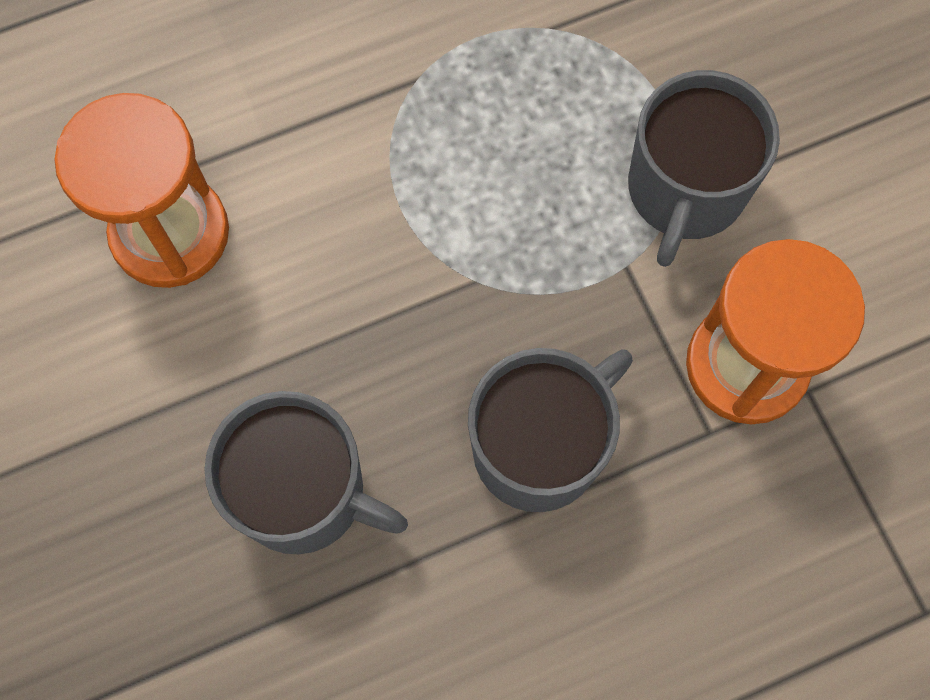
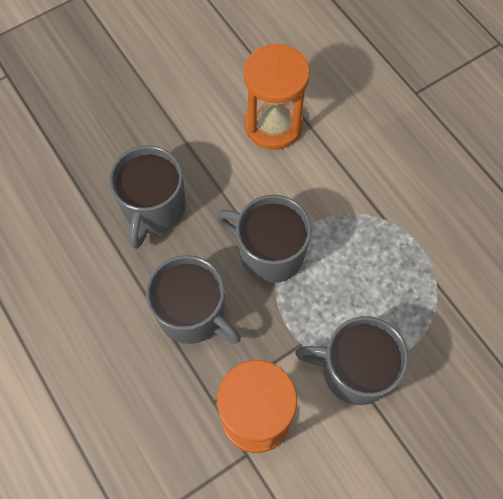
camera: 80 degrees right, 5 degrees down
none -> grey mug [216,195,312,283]

